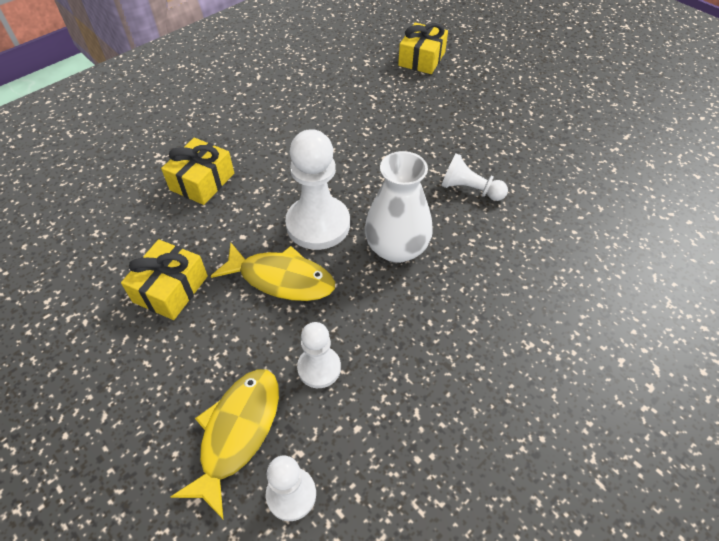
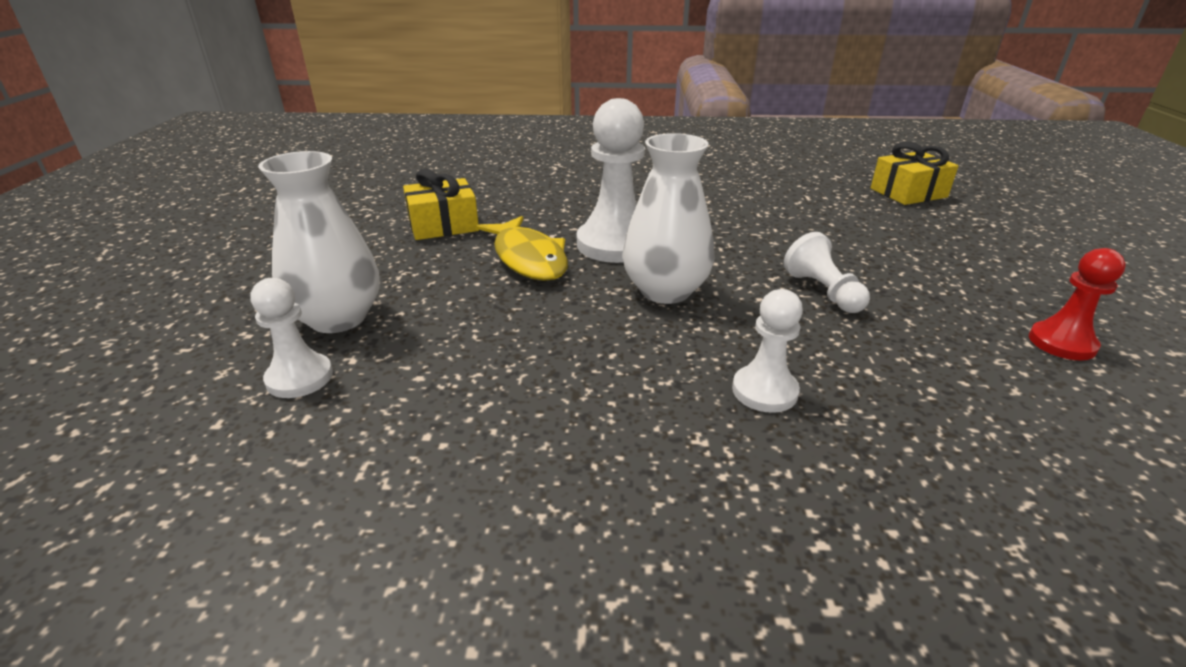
camera: 45 degrees right, 20 degrees down
yellow gift [161,138,234,205] -> none
yellow fish [171,369,279,519] -> white vase [258,151,379,333]
white pawn [297,322,341,388] -> white pawn moved to [732,289,803,413]
none -> red pawn [1029,248,1126,360]

